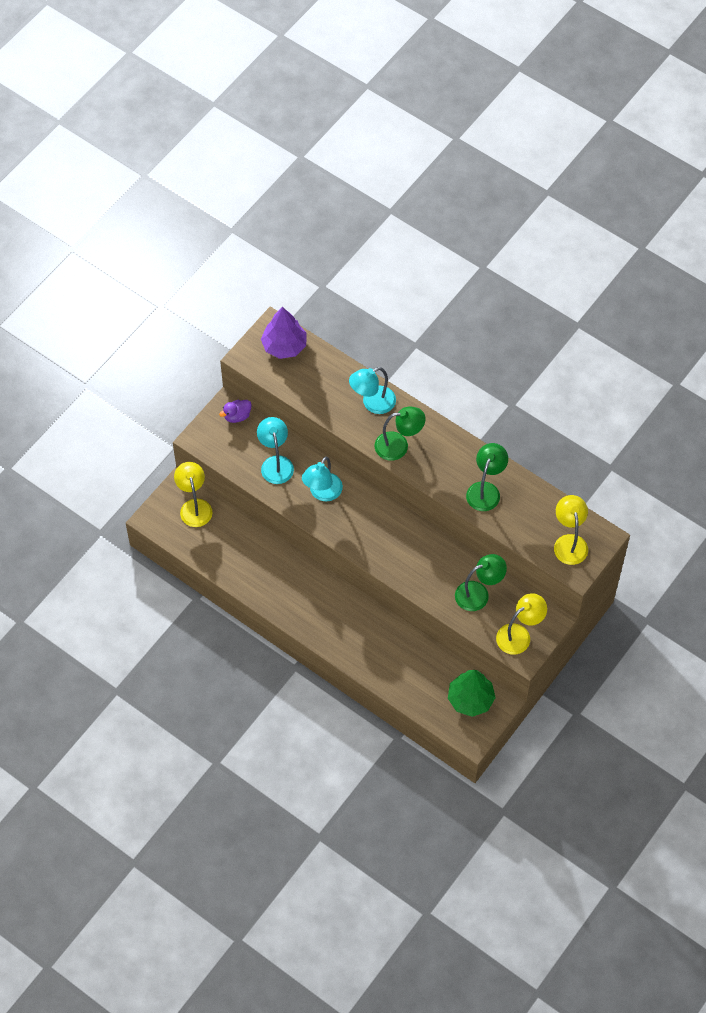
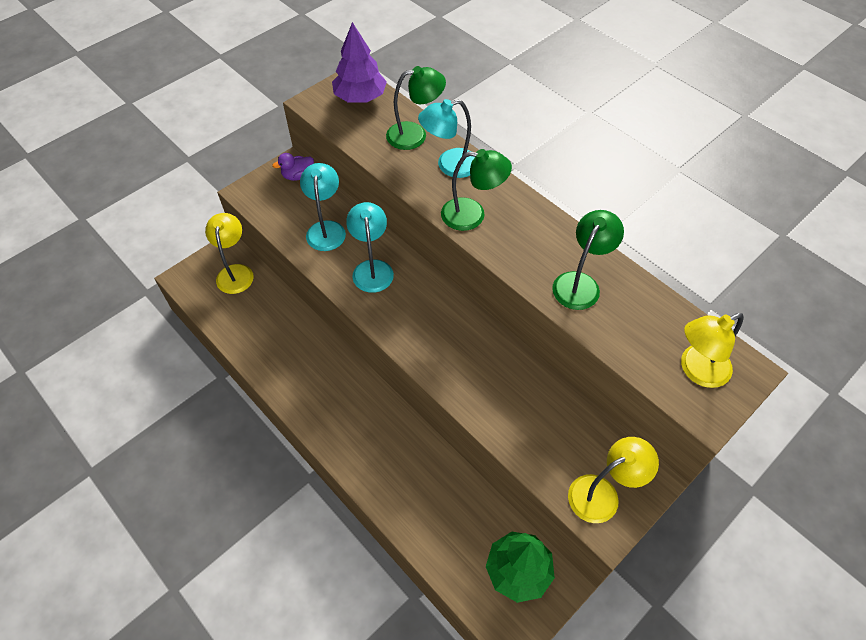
camera: 10 degrees right, 5 degrees down
turquoise lamp [302,457,343,501] -> turquoise lamp turned 135 degrees clockwise [346,202,394,293]
green lamp [455,554,507,611] -> green lamp moved to [386,66,446,150]
yellow lamp [554,495,588,565] -> yellow lamp turned 120 degrees counterclockwise [681,313,744,388]

